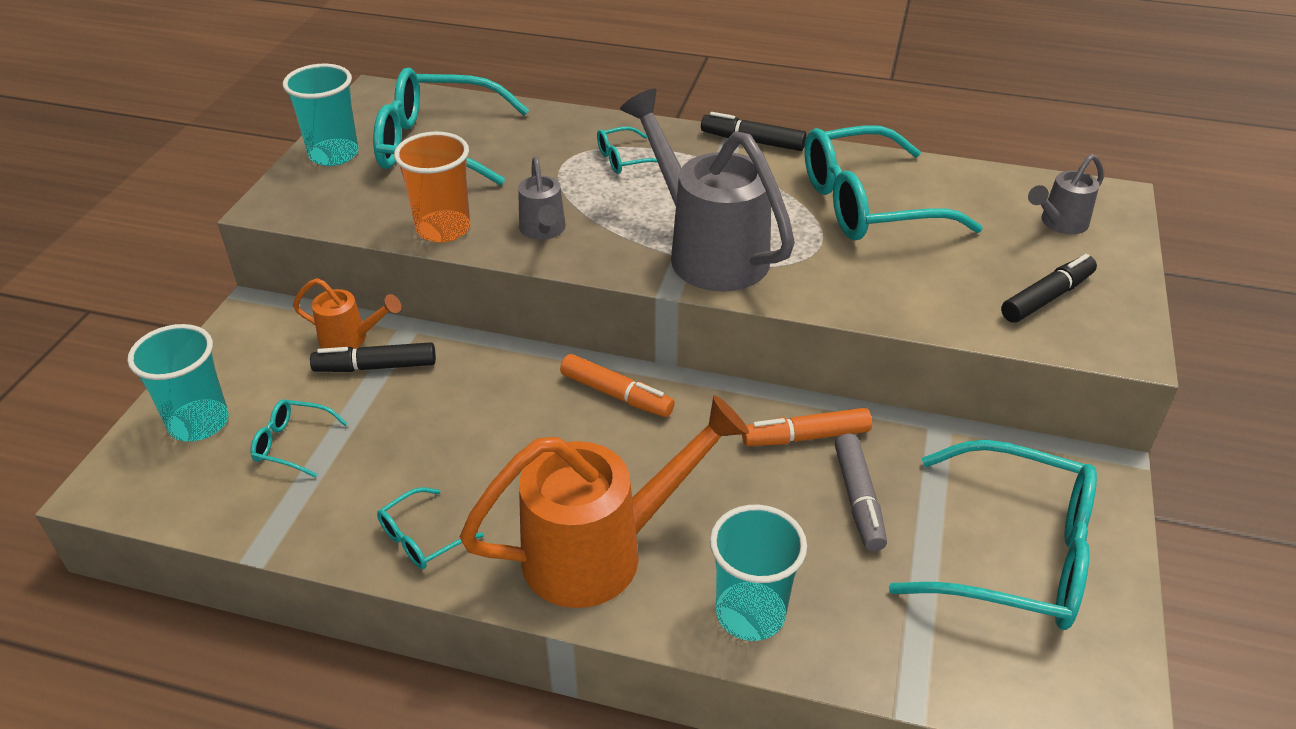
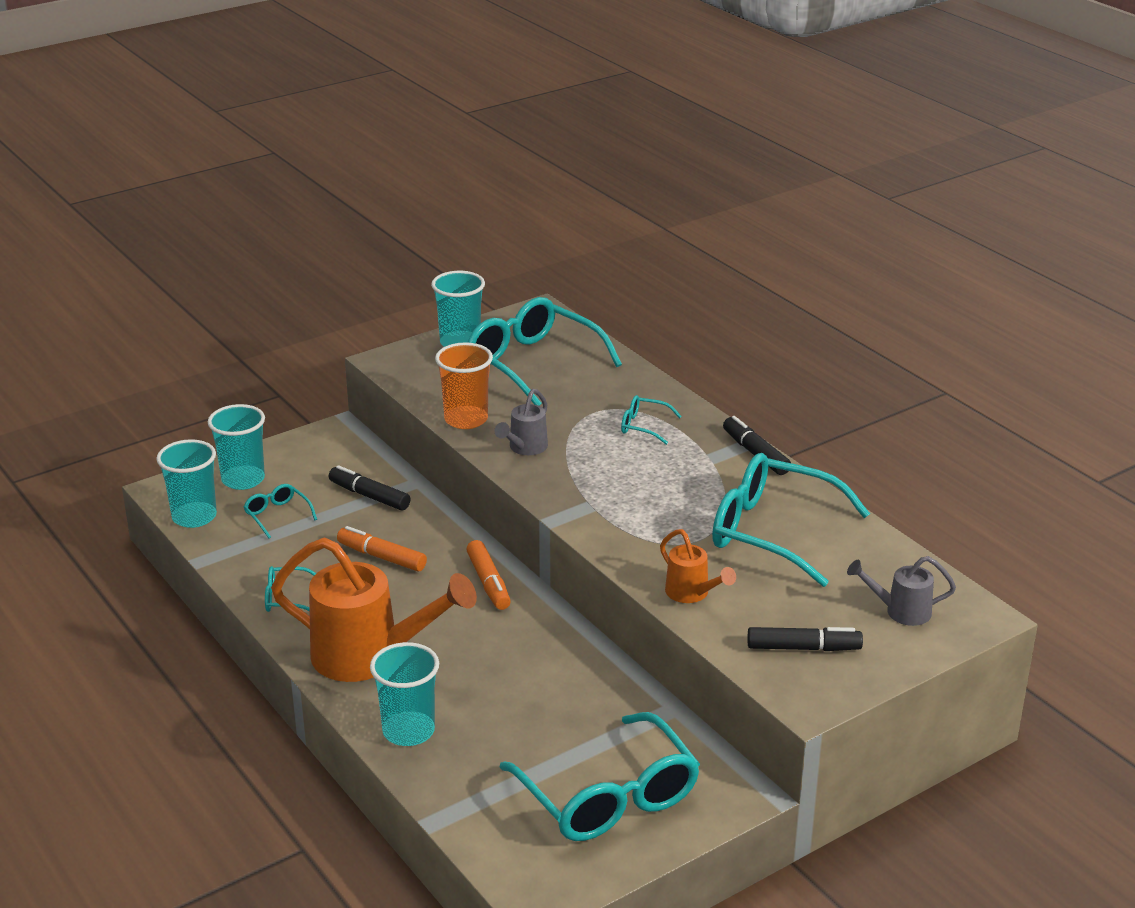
camera: 40 degrees right, 10 degrees down
orange watering can [293,278,401,349] -> orange watering can moved to [660,529,736,603]
grey watering can [620,88,795,292] -> none
orange marker [742,408,872,446] -> orange marker moved to [337,526,427,571]
grey marker [835,433,887,551] -> none
none -> turquoise cup [156,439,217,528]

